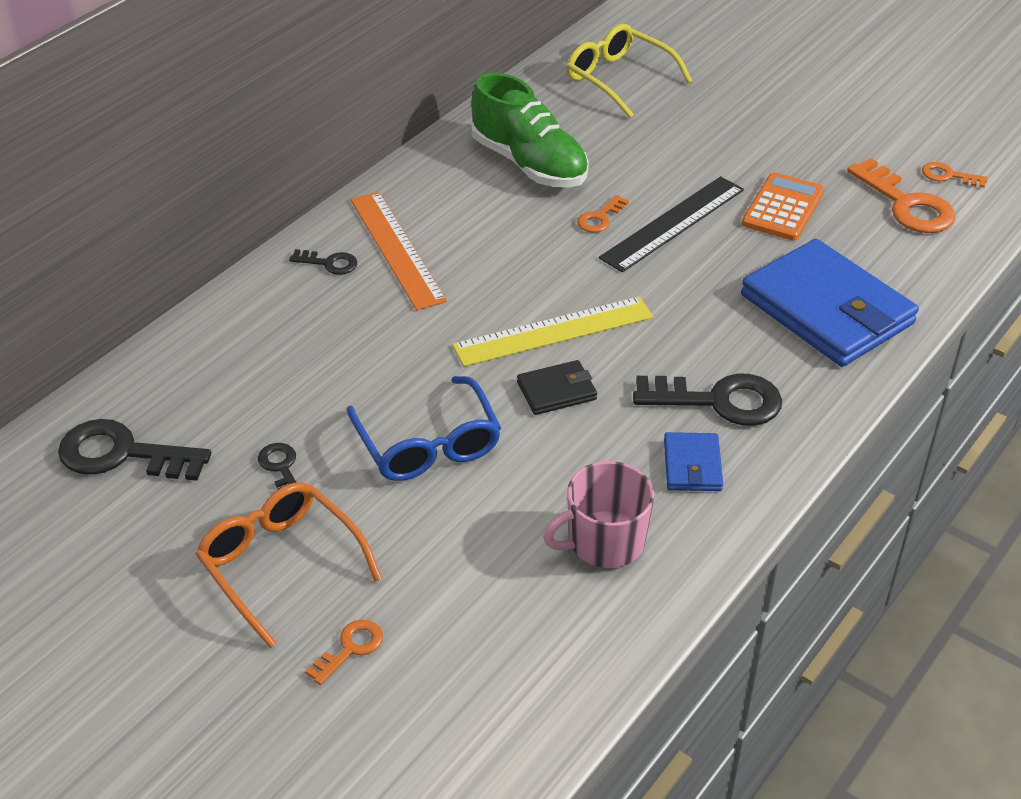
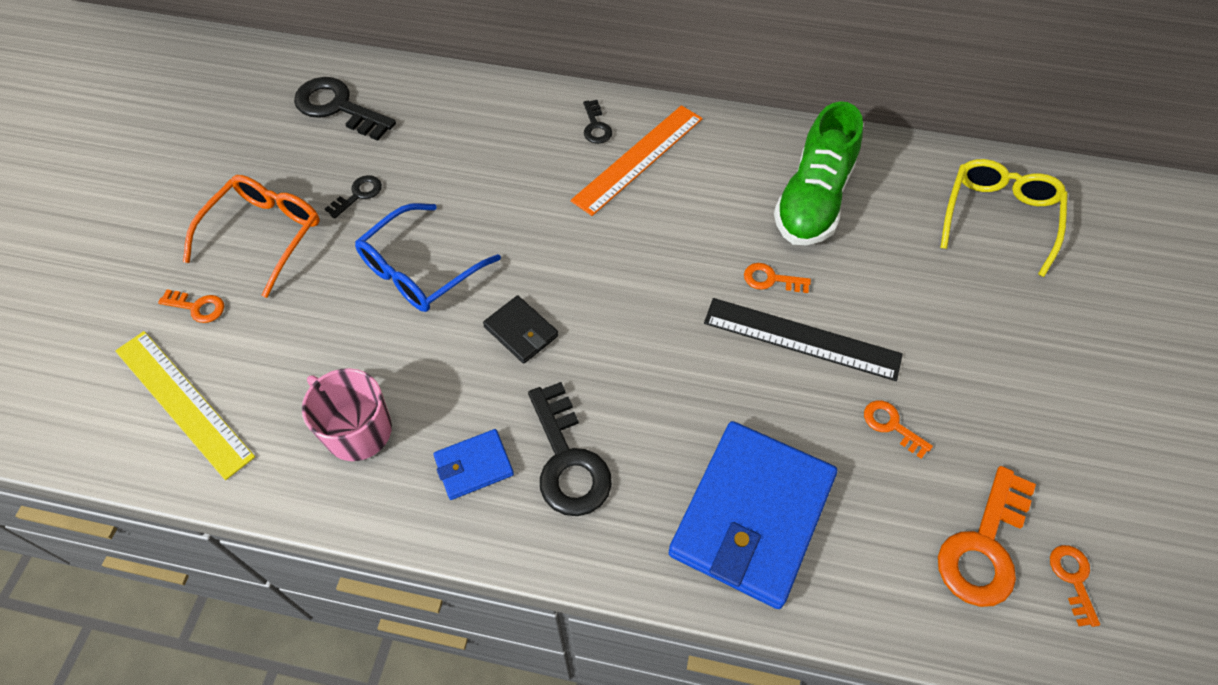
camera: 65 degrees right, 15 degrees up
black key [58,419,211,481] -> black key turned 45 degrees counterclockwise [294,77,396,141]
yellow ruler [452,296,653,367] -> yellow ruler moved to [115,331,255,480]
orange calculator [742,172,824,241] -> orange key [864,401,933,459]

